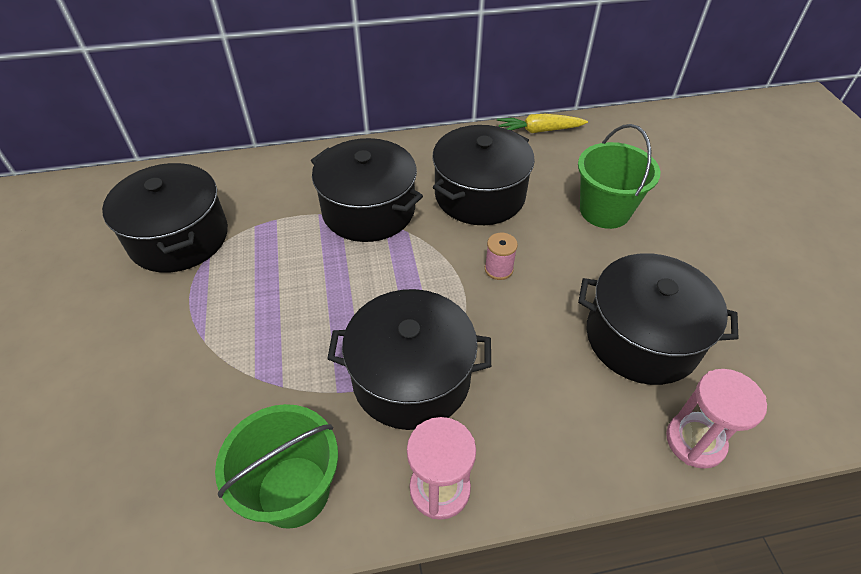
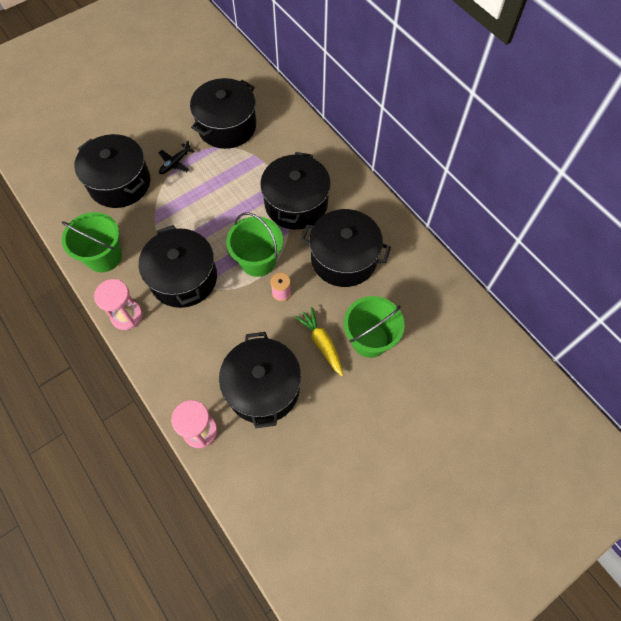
camera: 65 degrees right, 15 degrees up
yellow carrot [497,114,588,133] -> yellow carrot moved to [295,307,343,376]
none -> black pot [74,134,150,208]
none -> black plane [159,141,194,174]
none -> green bucket [226,212,283,277]

